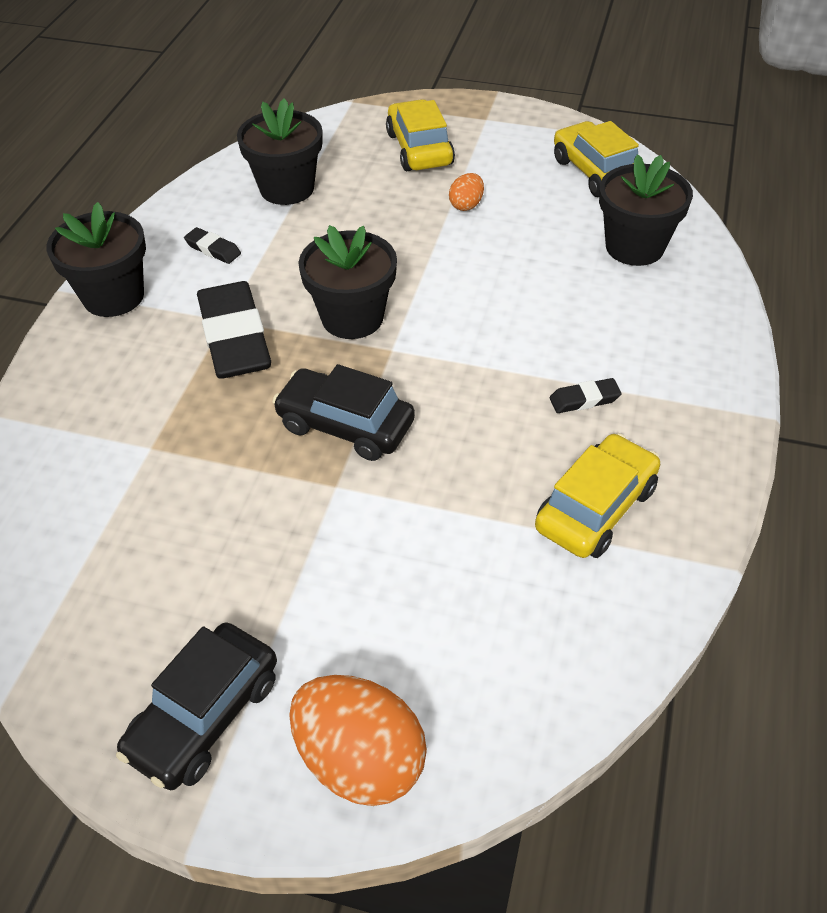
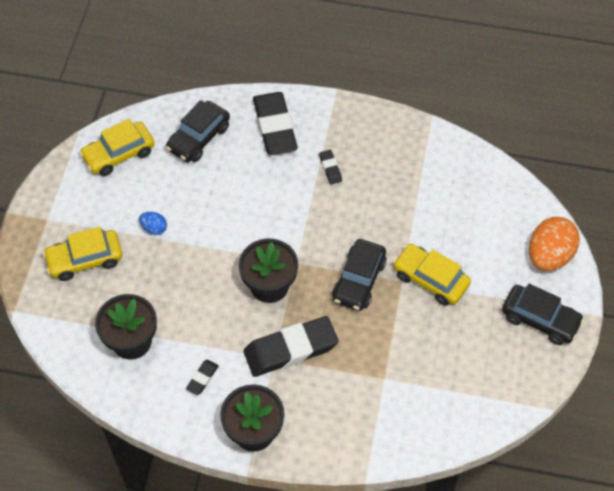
camera: 95 degrees left, 10 degrees up
orange egg [449,173,484,211] -> blue egg [139,212,167,235]
yellow car [535,433,660,558] -> yellow car moved to [393,244,471,306]
black flower pot [599,154,693,266] -> black car [166,100,230,162]
none -> black eraser [253,92,298,155]

